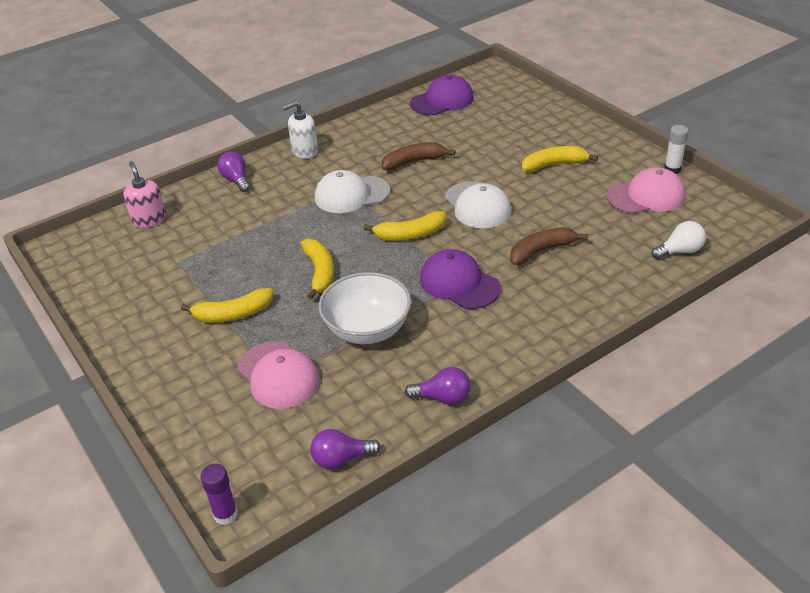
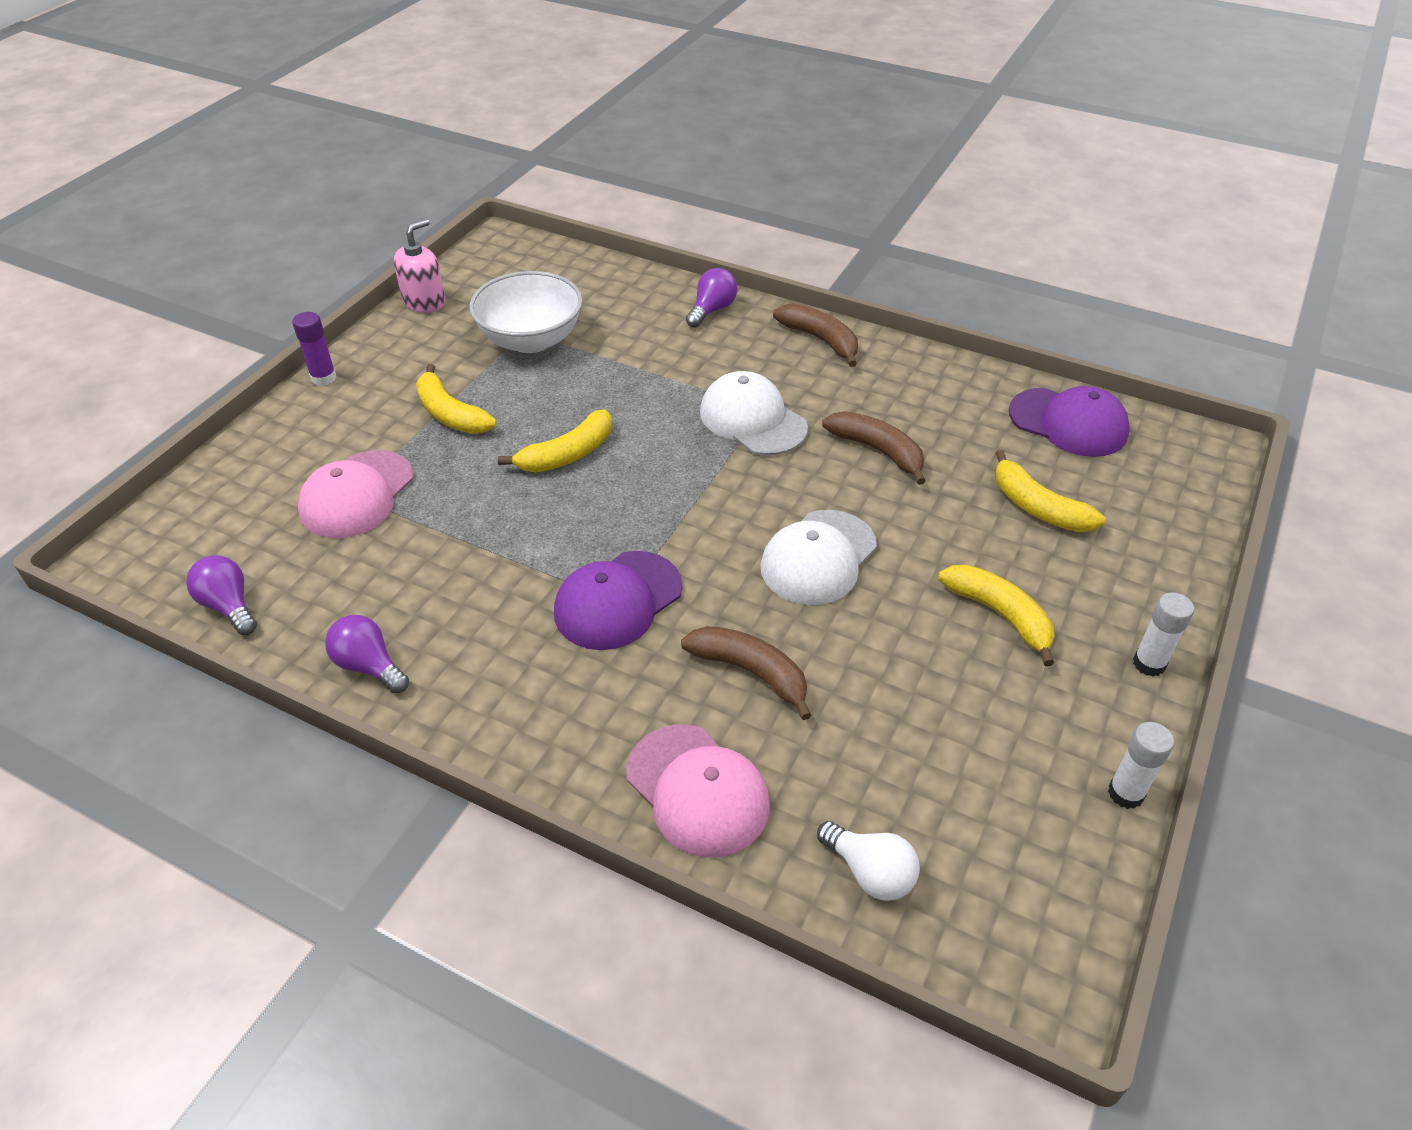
camera: 60 degrees right, 5 degrees up
pink soap dispenser [123,161,166,228] -> pink soap dispenser moved to [394,219,445,313]
purple glue stick [200,464,238,525] -> purple glue stick moved to [292,312,337,386]
white soap dispenser [283,101,318,158] -> brown banana [773,303,858,367]
white bowl [319,272,411,344] -> white bowl moved to [470,271,582,353]
yellow banana [364,211,446,240] -> yellow banana moved to [995,450,1106,532]
purple light bulb [405,367,471,405] -> purple light bulb turned 150 degrees clockwise [325,615,409,693]
purple cap [420,249,501,309] -> purple cap turned 150 degrees counterclockwise [554,551,682,650]
pink cap [607,167,685,214] -> pink cap moved to [627,724,770,858]
none -> white glue stick [1133,592,1194,677]

